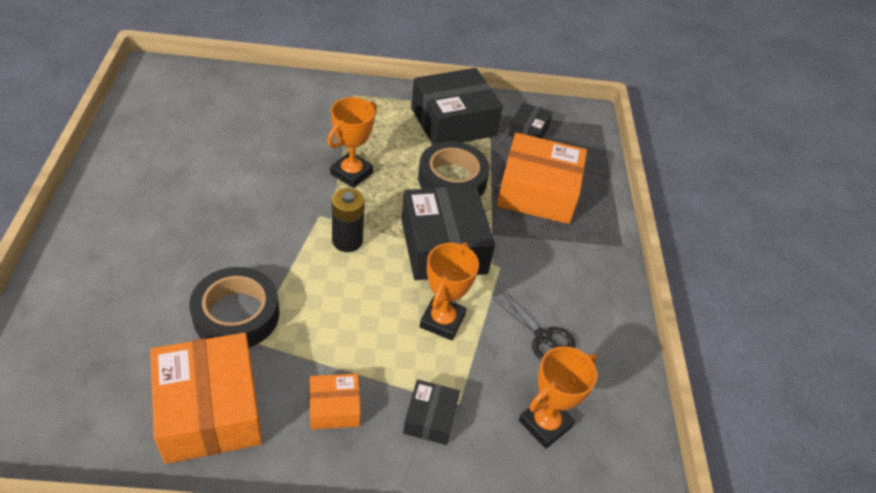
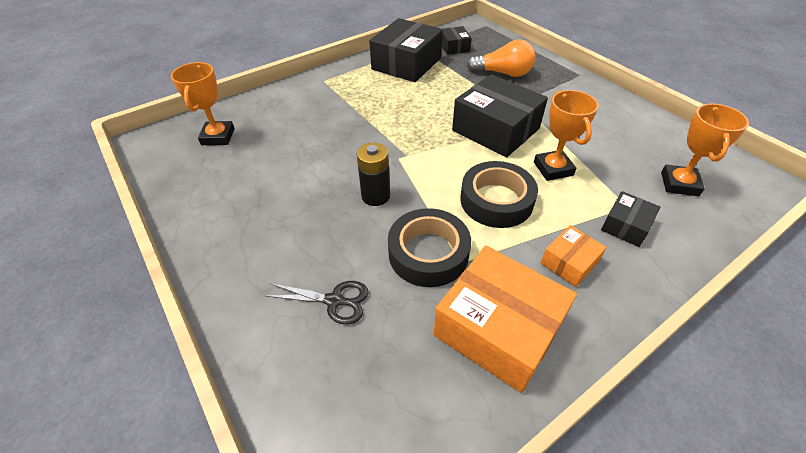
camera: 30 degrees left, 0 degrees up
orange trophy [327,97,377,188] -> orange trophy moved to [171,62,235,145]
black battery [332,188,364,252] -> black battery moved to [357,143,390,206]
black box [403,380,460,445] -> black box turned 60 degrees clockwise [601,191,660,247]
black tape [418,141,490,197] -> black tape moved to [461,161,538,228]
black scissors [492,291,576,360] -> black scissors moved to [266,281,369,325]
orange box [497,133,587,224] -> orange light bulb [467,39,535,77]

